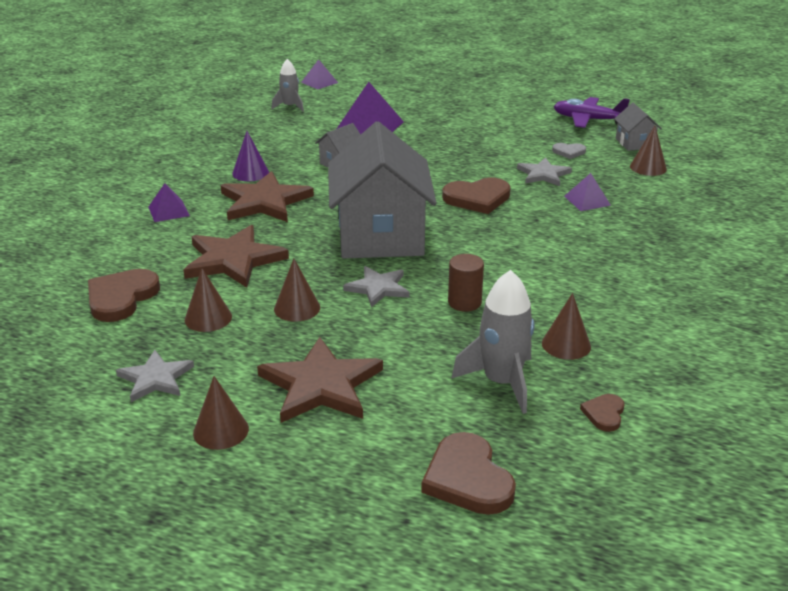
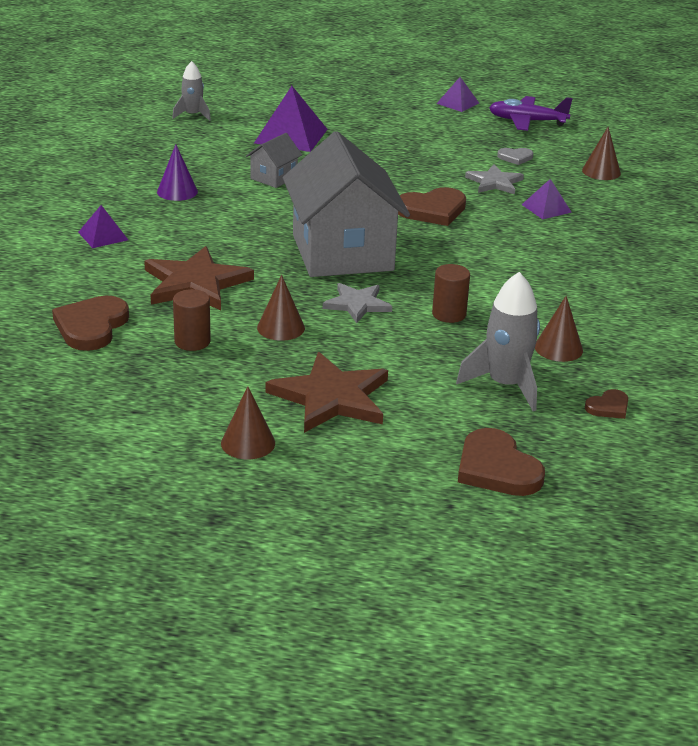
camera: 10 degrees left, 0 degrees up
grey star [116,350,194,402] -> none
brown cone [185,268,232,332] -> brown cylinder [173,289,211,351]
brown star [220,171,314,222] -> none
purple pyramid [301,59,338,89] -> purple pyramid moved to [436,77,479,112]
brown heart [580,394,624,432] -> brown heart turned 135 degrees counterclockwise [585,389,628,419]
grey house [614,103,662,151] -> none

